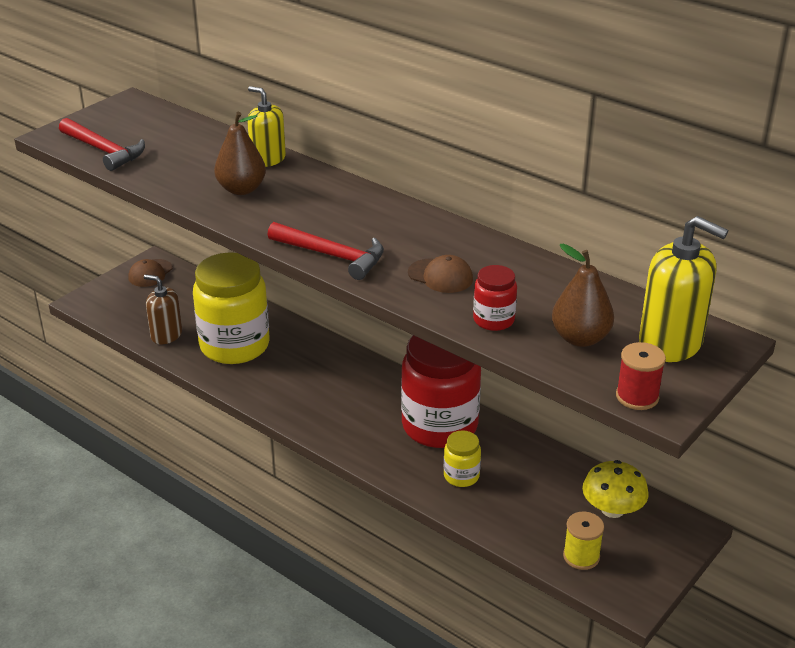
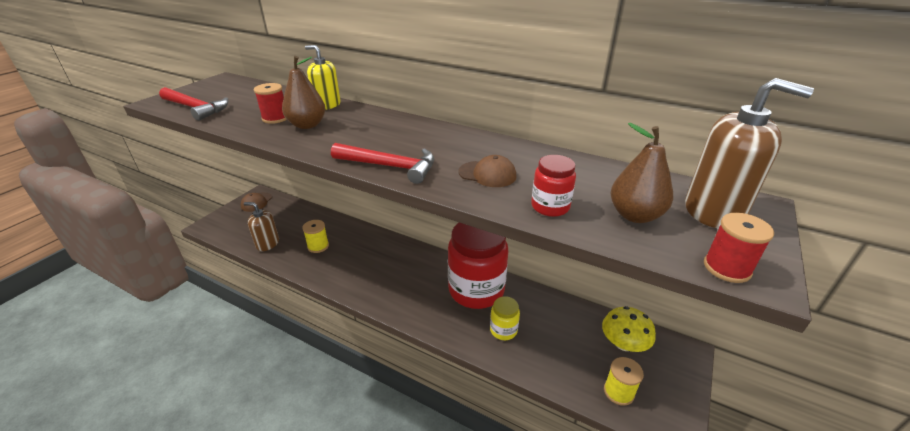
camera: 10 degrees left, 0 degrees up
yellow jar [193,252,270,364] -> yellow spool [302,220,329,253]
yellow soap dispenser [639,216,728,362] -> brown soap dispenser [685,78,814,229]
none -> red spool [254,83,287,124]

